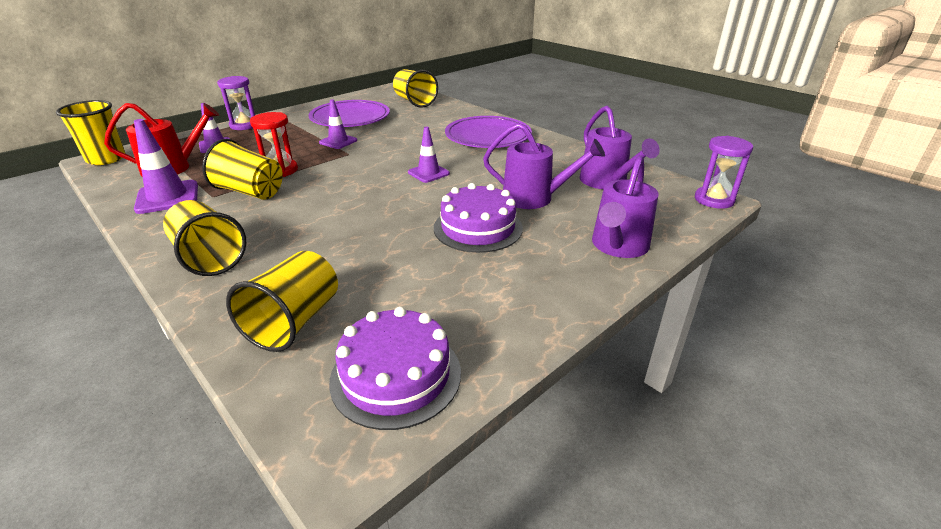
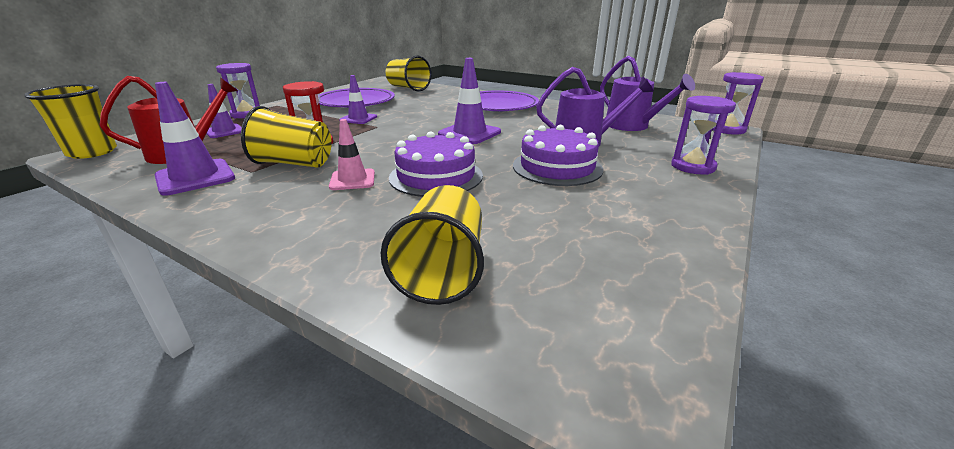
camera: 15 degrees left, 5 degrees down
yellow cup [163,200,247,276] -> none
purple cake [329,306,461,430] -> purple cake moved to [389,131,483,197]
purple traffic cone [408,127,450,183] -> purple traffic cone [438,58,501,144], size x1.53
purple watering can [592,155,659,258] -> purple hourglass [672,96,736,175]
none -> pink traffic cone [329,119,375,190]

